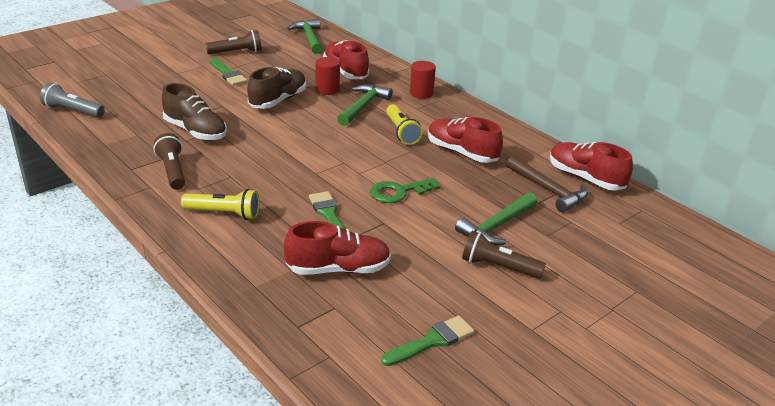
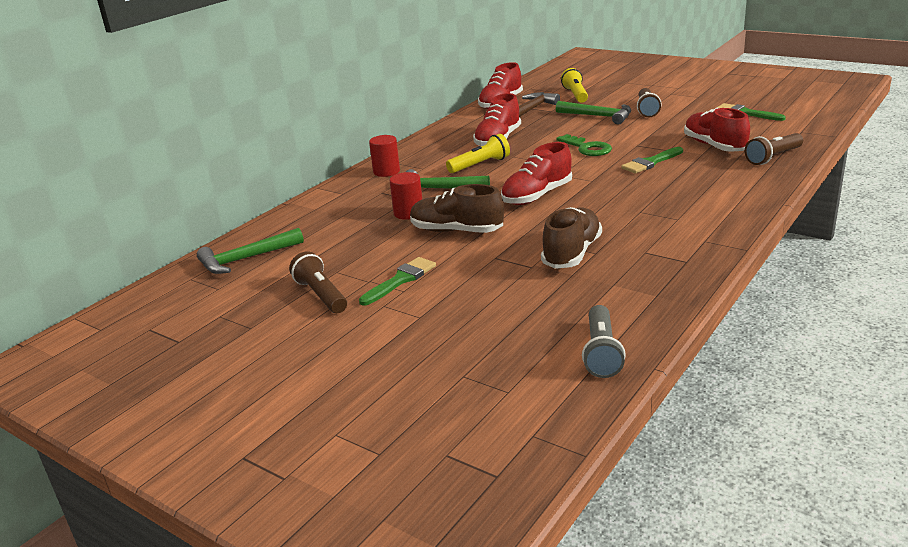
camera: 100 degrees left, 5 degrees down
brown flashlight [153,133,185,190] -> brown flashlight moved to [745,133,803,165]
yellow flashlight [181,189,260,220] -> yellow flashlight moved to [561,68,588,103]
red shoe [323,40,369,79] -> red shoe moved to [501,142,572,205]

